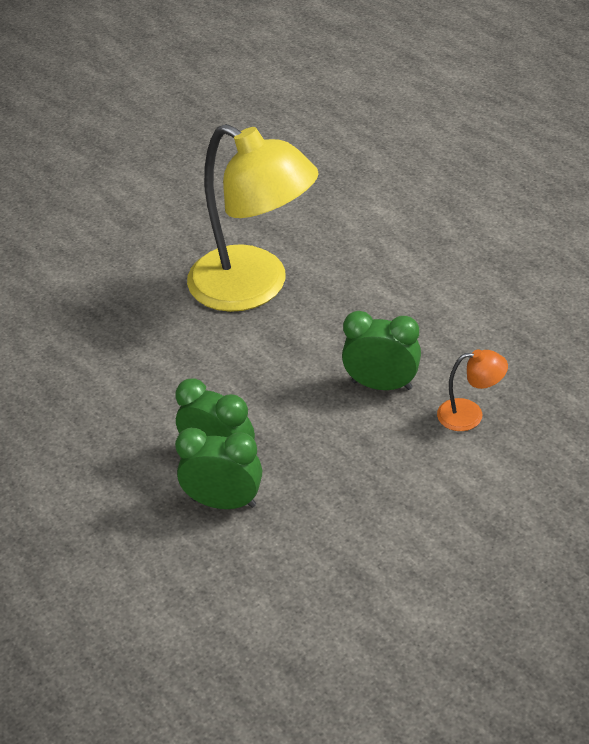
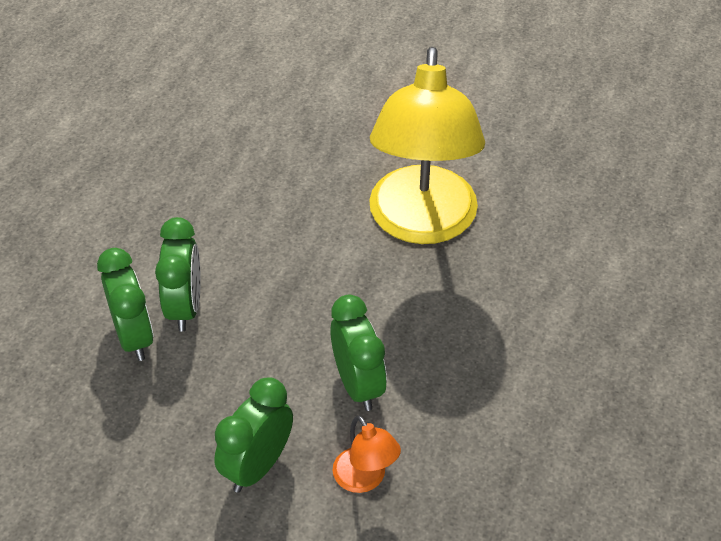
camera: 55 degrees right, 5 degrees up
none -> green clock [214,378,293,493]

